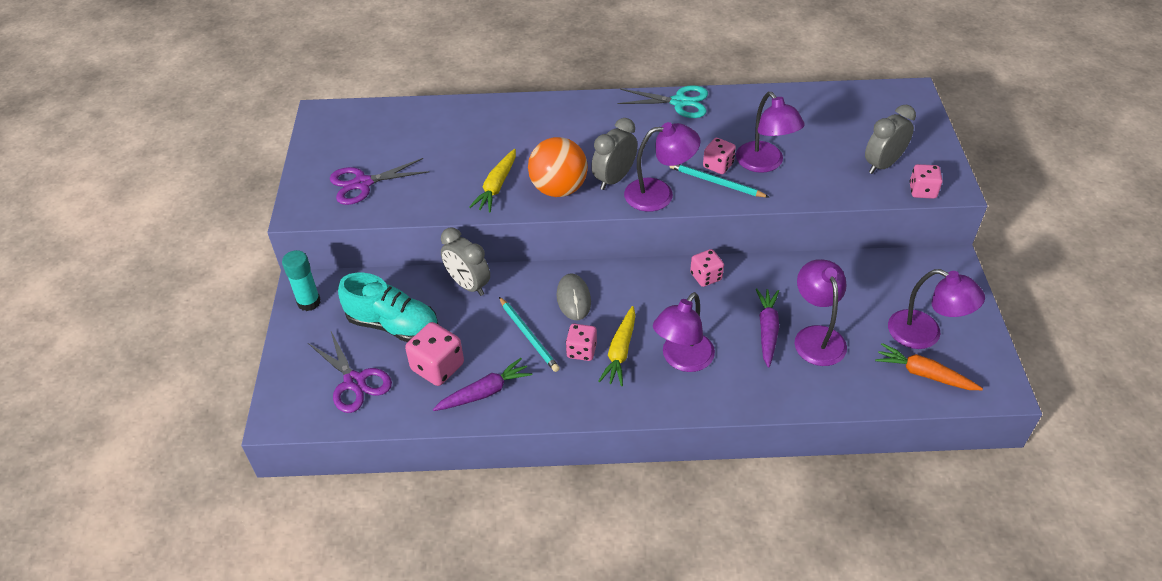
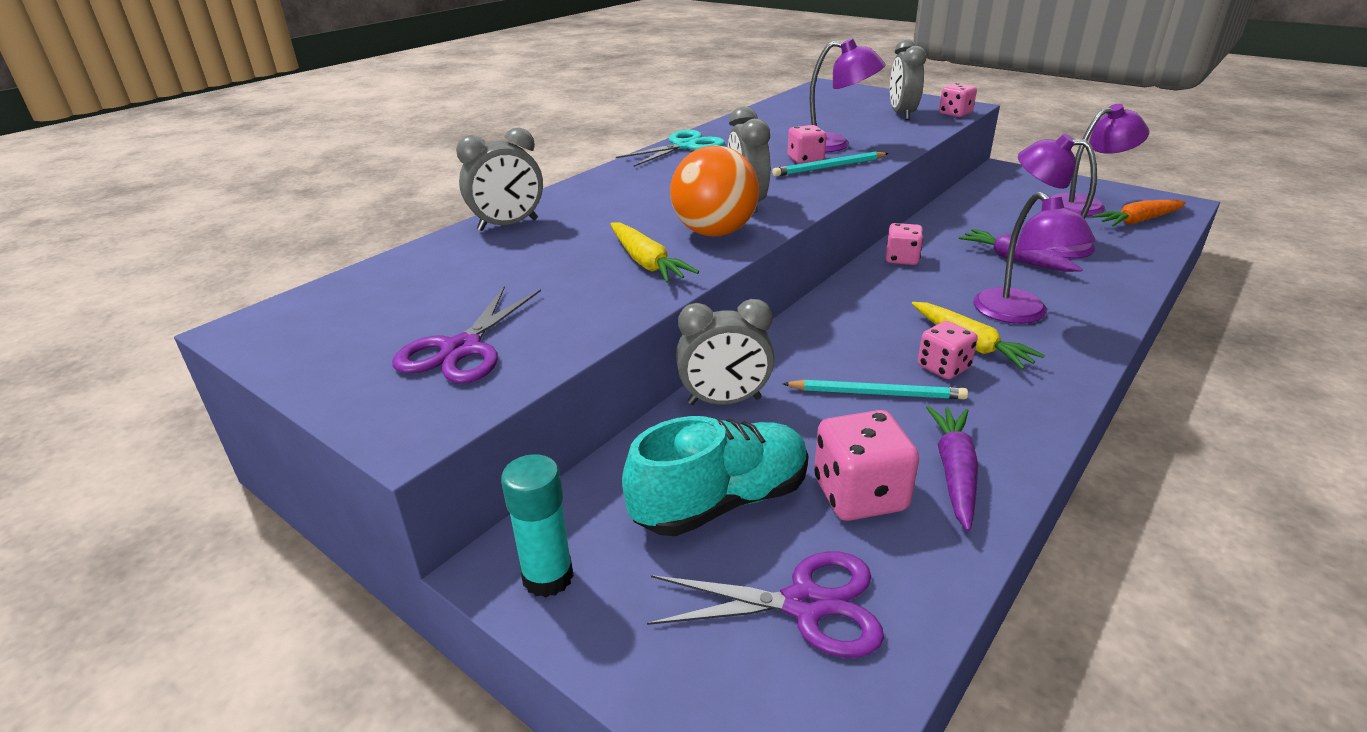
camera: 50 degrees left, 15 degrees down
grey mouse [556,274,591,320] -> none
purple lamp [624,122,701,212] -> none
none -> grey clock [456,127,543,231]

